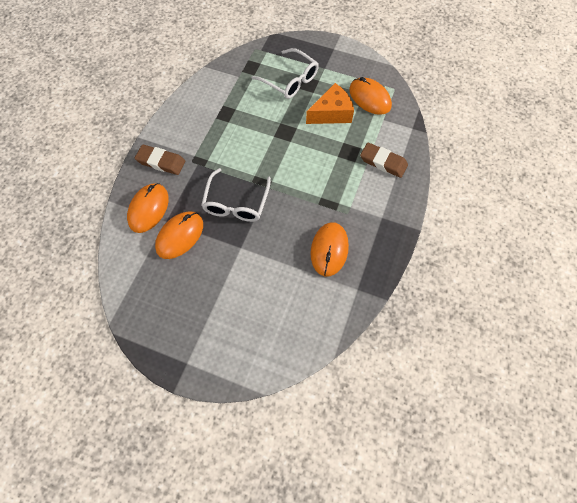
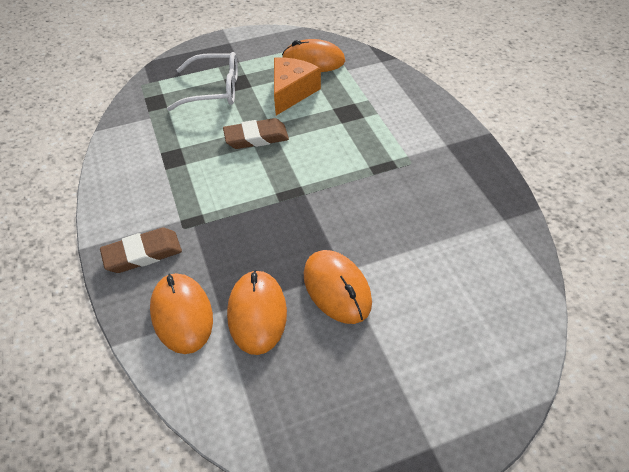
camera: 40 degrees left, 15 degrees down
white glasses [201,168,271,222] -> none
orange mouse [310,222,349,276] -> orange mouse moved to [304,250,372,324]
brown eraser [360,142,408,178] -> brown eraser moved to [223,118,289,149]

